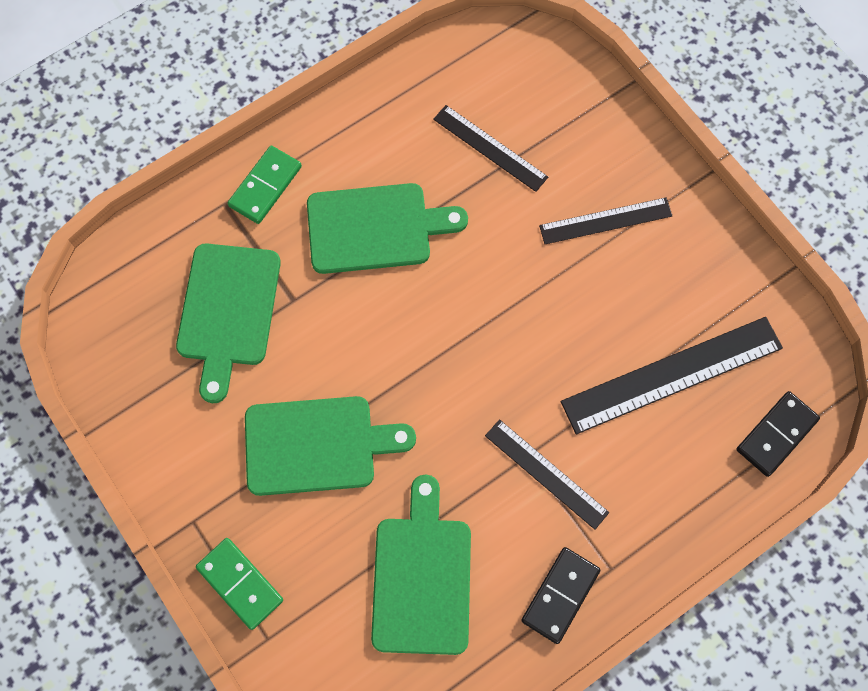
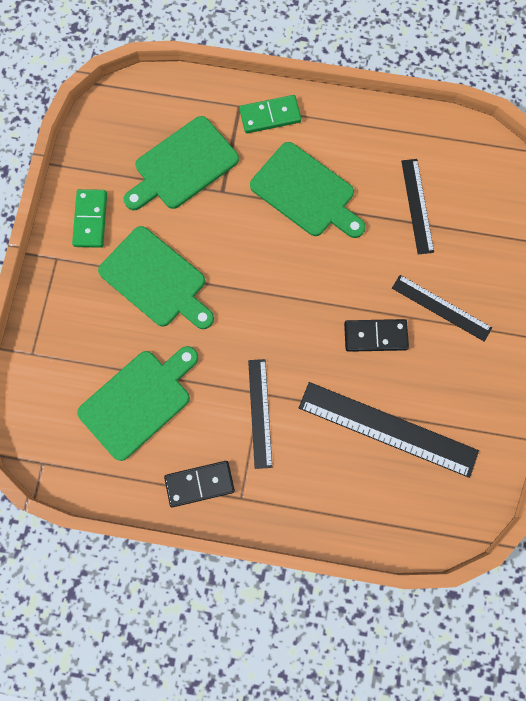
camera: 45 degrees right, 5 degrees up
green domino [196,538,283,630] -> green domino moved to [72,189,107,248]
black domino [737,391,820,477] -> black domino moved to [344,319,409,352]

